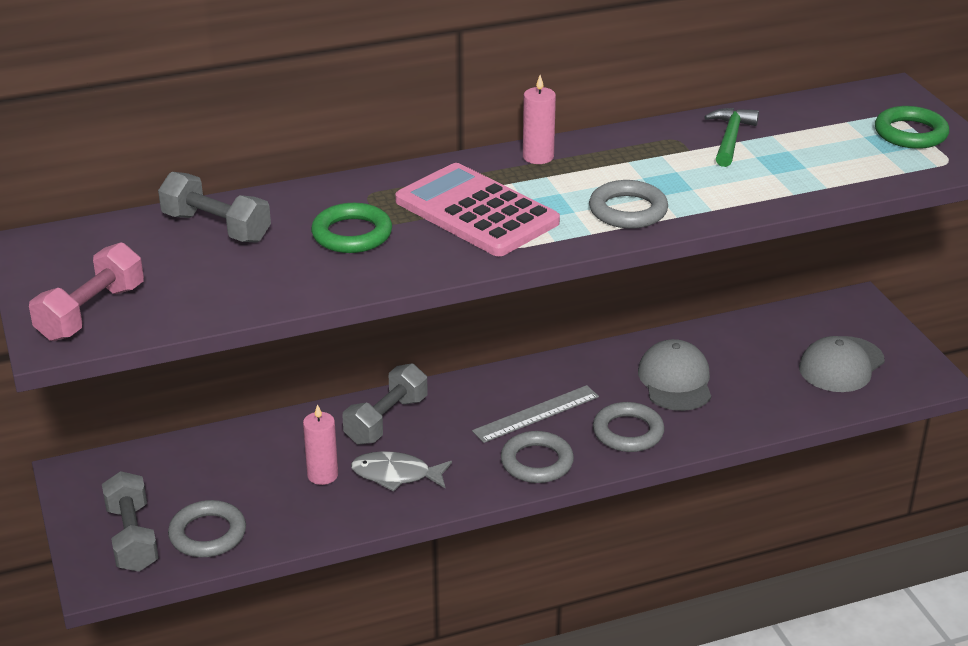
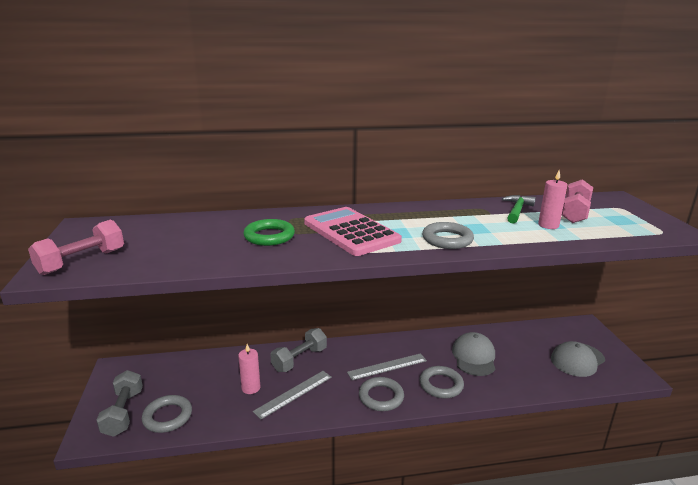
camera: 10 degrees right, 10 degrees down
grey dumbbell [158,172,271,243] -> none
grey fish [351,451,452,492] -> grey ruler [253,371,332,419]
pink candle [523,75,556,164] -> pink candle moved to [538,170,567,229]
green ring [875,106,949,149] -> none
none -> pink dumbbell [562,179,593,223]

